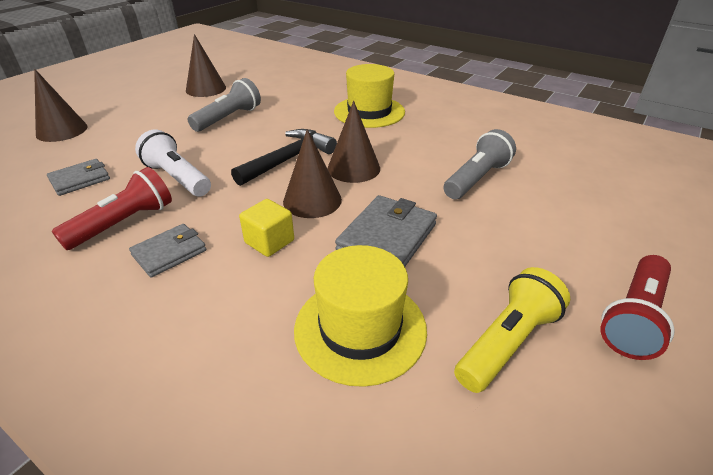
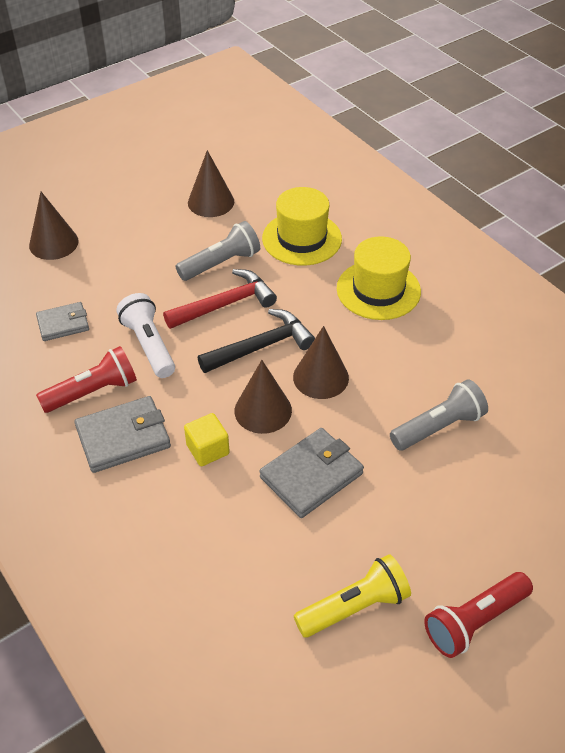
camera: 20 degrees right, 10 degrees up
grey wallet [129,224,206,278] -> grey wallet [74,396,171,473], size x1.56
yellow hat [294,245,427,387] -> yellow hat moved to [262,187,342,266]
none -> red hammer [163,269,277,329]

